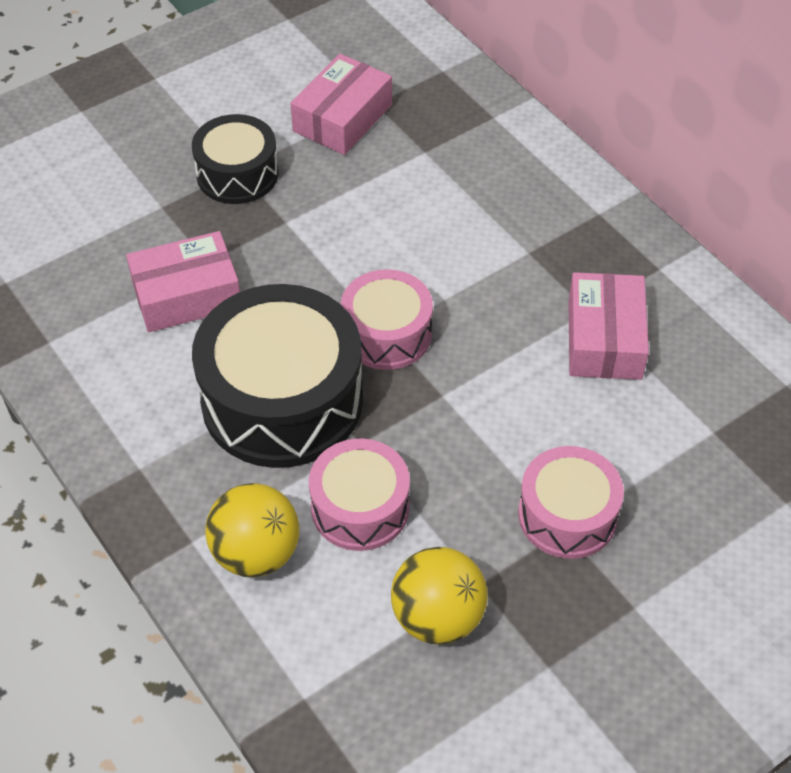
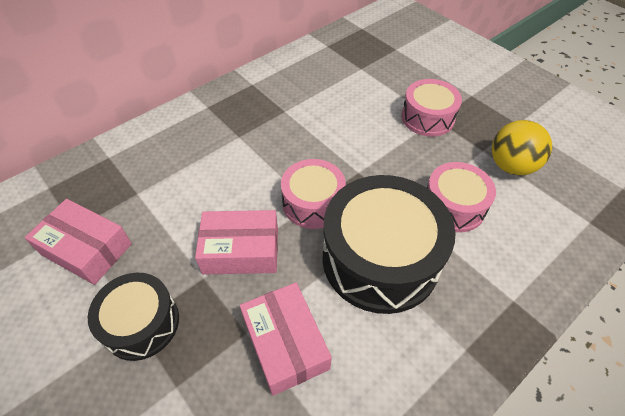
camera: 95 degrees left, 0 degrees up
yellow ball [205,483,299,577] -> none
pink box [568,272,649,380] -> pink box moved to [195,210,278,275]

